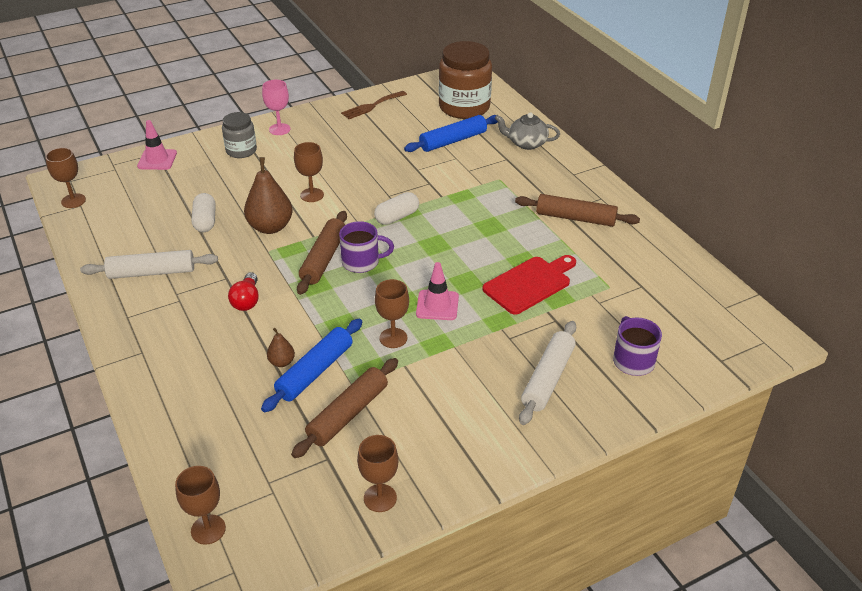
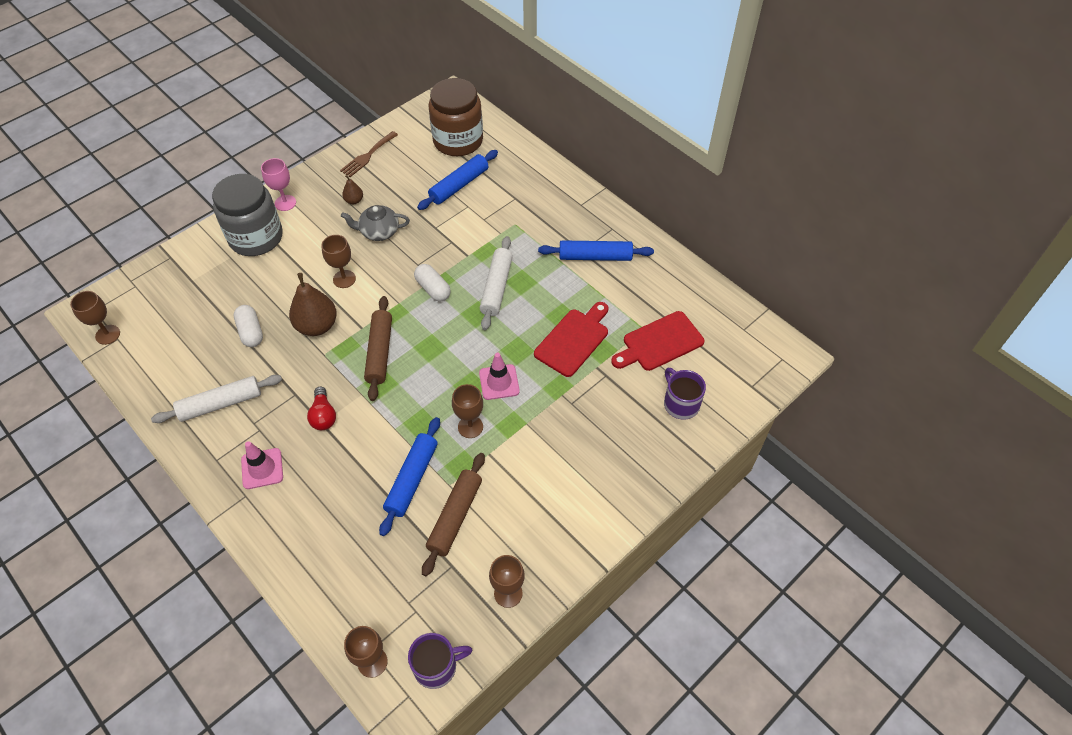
camera: 15 degrees left, 15 degrees up
pink traffic cone [137,120,177,170] -> pink traffic cone moved to [241,441,283,489]
grey jar [222,112,257,158] -> grey jar [212,174,283,256], size x1.77
brown pear [267,328,295,367] -> brown pear moved to [342,175,363,204]
purple mug [339,221,394,273] -> purple mug moved to [408,633,472,689]
white capsule [374,192,419,225] -> white capsule turned 75 degrees counterclockwise [414,264,451,301]
grey teapot [495,112,560,150] -> grey teapot moved to [341,205,410,241]
brown rolling pin [515,194,640,227] -> blue rolling pin [538,240,654,261]
white rolling pin [519,321,576,425] -> white rolling pin moved to [480,236,513,330]
none -> red cutting board [611,311,704,371]

